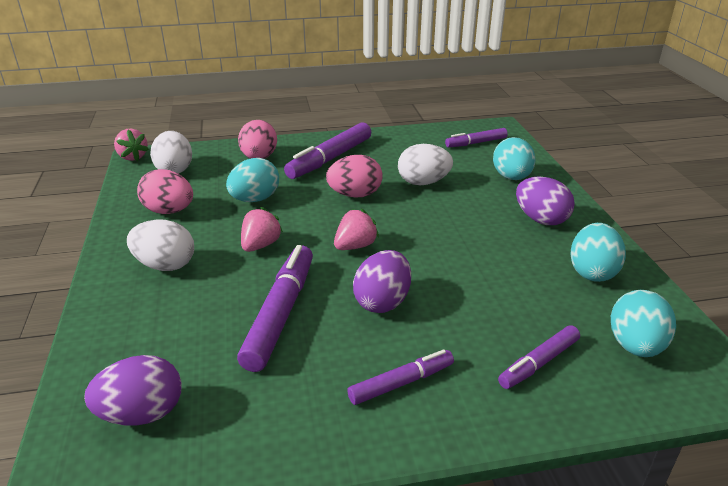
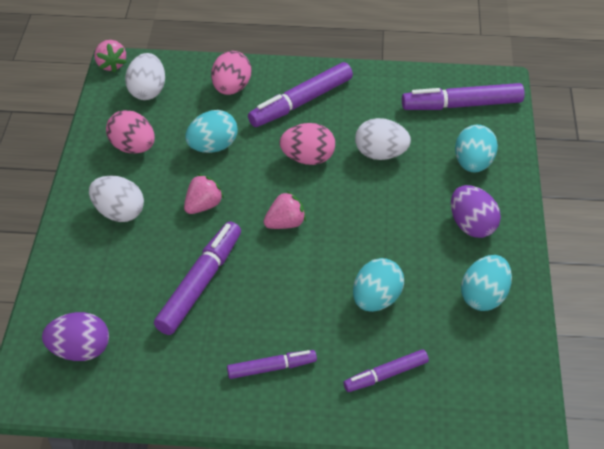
camera: 15 degrees right, 15 degrees up
purple egg [353,250,411,313] -> none
purple marker [445,128,508,148] -> purple marker [402,83,525,110], size x1.68
turquoise egg [611,290,676,357] -> turquoise egg moved to [353,258,404,312]

